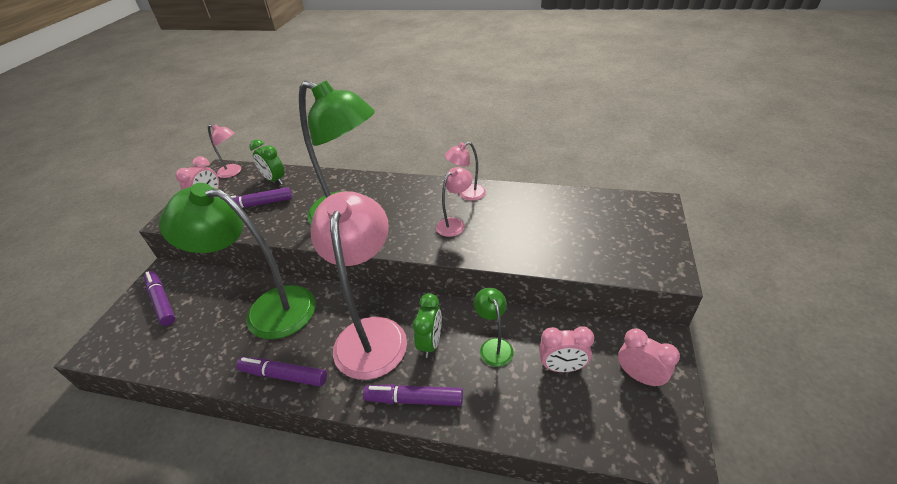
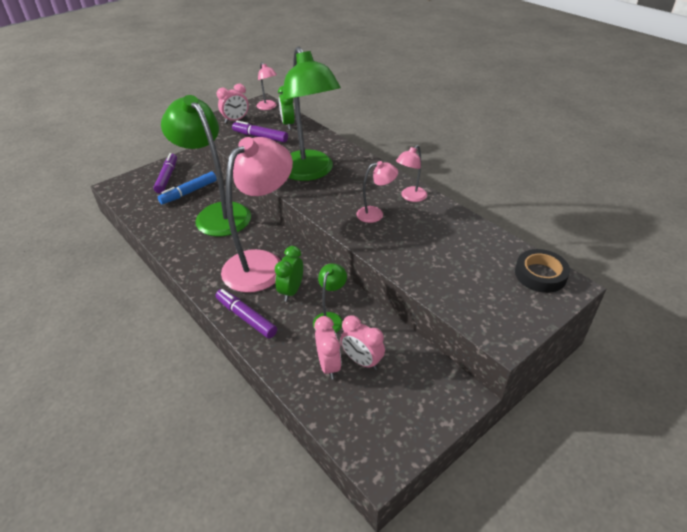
camera: 35 degrees right, 0 degrees up
purple marker [236,357,327,386] -> none
green clock [413,293,442,358] -> green clock turned 150 degrees clockwise [275,246,303,302]
pink lamp [445,142,486,201] -> pink lamp turned 60 degrees counterclockwise [396,145,427,202]
pink clock [618,328,680,388] -> pink clock moved to [314,316,341,379]
none -> blue marker [158,171,217,204]
none -> black tape [515,249,570,293]

